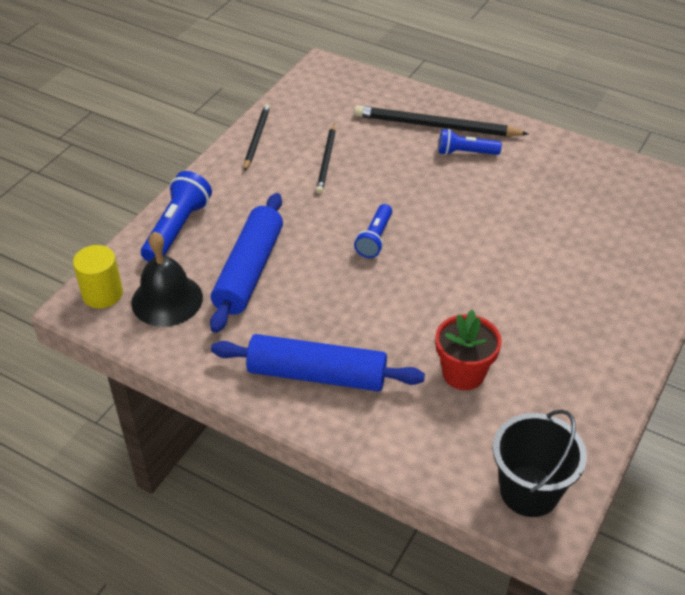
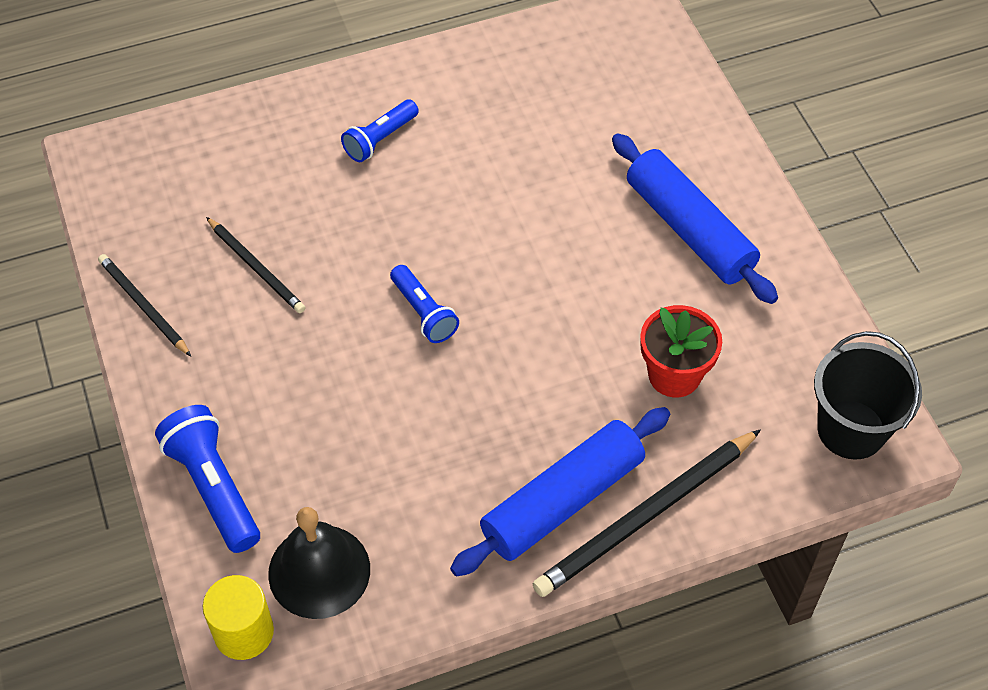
camera: 50 degrees left, 10 degrees up
blue rolling pin [210,193,283,333] -> blue rolling pin moved to [612,133,778,304]
black pencil [354,105,529,137] -> black pencil moved to [533,429,761,597]

